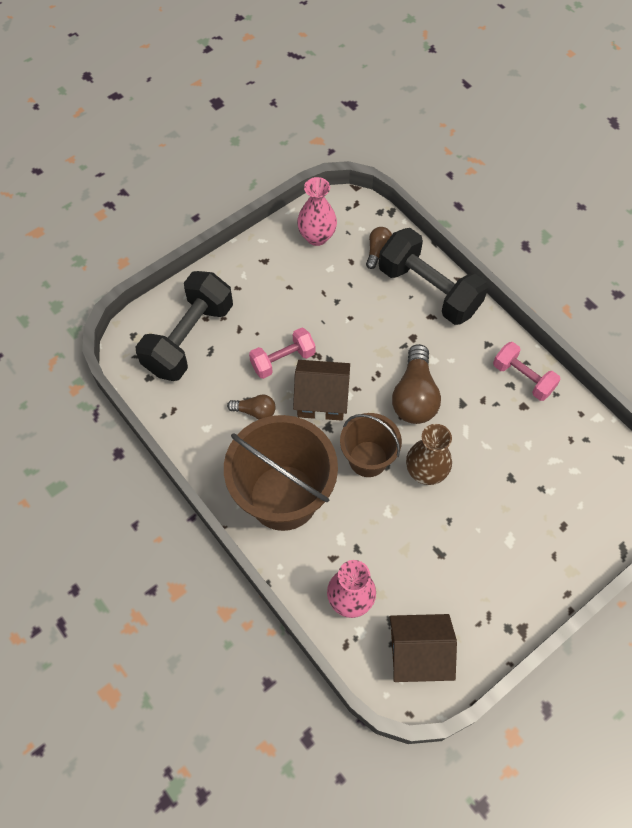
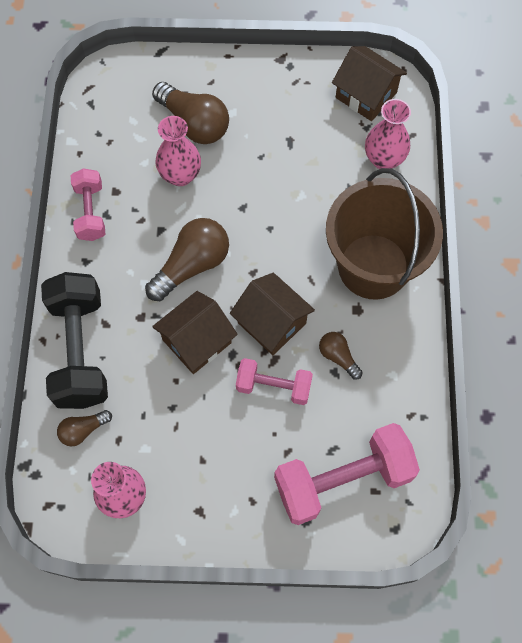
camera: 140 degrees left, 5 degrees up
black dumbbell [136,271,233,381] -> pink dumbbell [274,423,420,525]
brown bucket [340,413,402,477] -> none
brown vase [406,424,452,485] -> none
none -> brown light bulb [152,82,229,144]
none -> brown house [152,291,238,374]
none -> pink vase [155,116,201,186]

